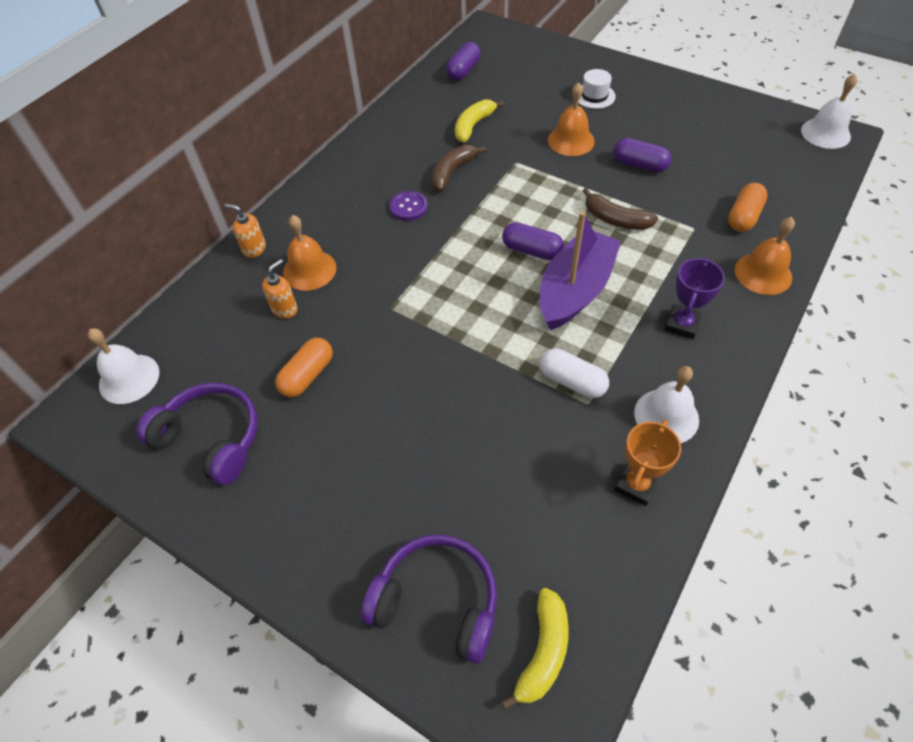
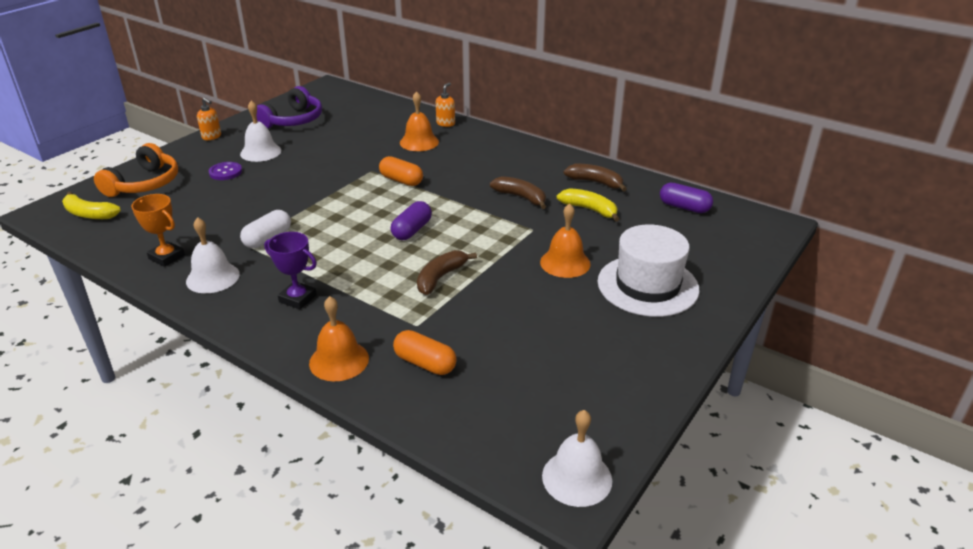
camera: 90 degrees right, 20 degrees down
white bell [88,328,159,404] -> white bell moved to [240,101,281,162]
orange soap dispenser [262,259,298,319] -> orange soap dispenser moved to [197,97,221,140]
orange capsule [275,338,333,397] -> orange capsule moved to [379,156,423,186]
purple headphones [361,534,497,664] -> orange headphones [94,143,178,197]
purple button [389,191,428,221] -> purple button moved to [209,162,242,180]
purple boat [540,211,621,330] -> none
white hat [578,69,616,109] -> white hat [598,224,699,317], size x2.06
purple capsule [614,138,671,173] -> none
none -> brown banana [563,164,627,192]

